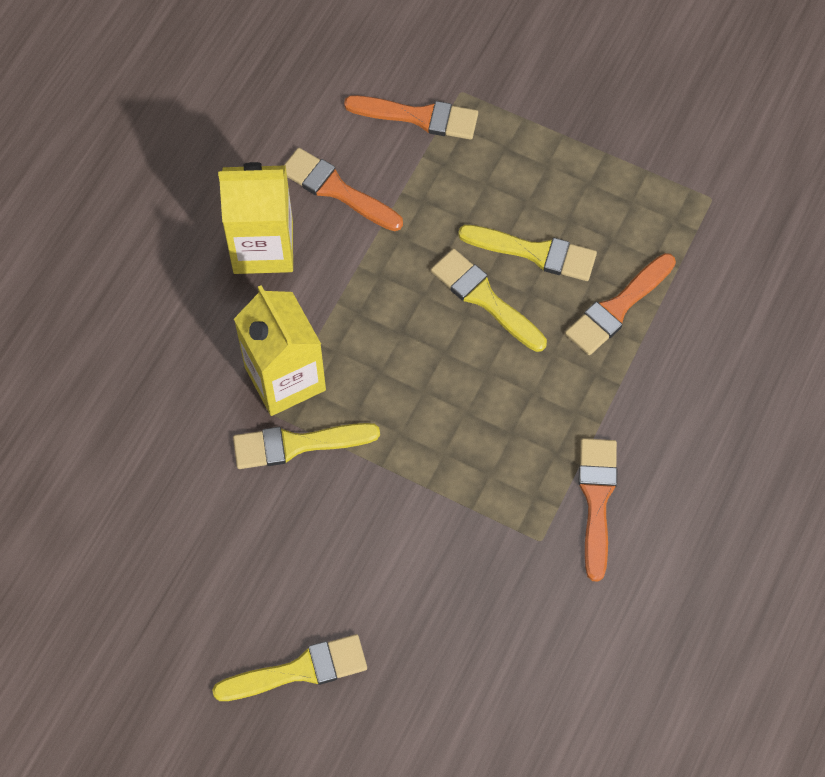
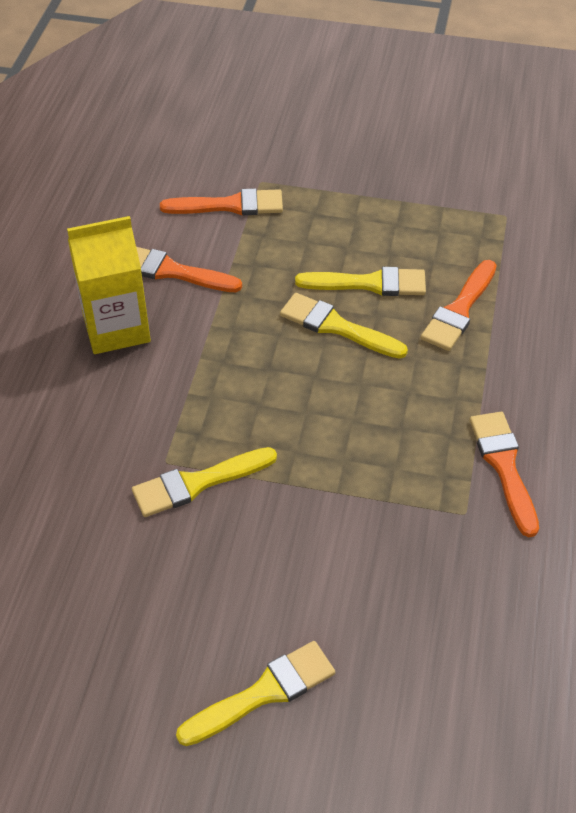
camera: 15 degrees left, 15 degrees down
yellow carton [234,285,326,416] -> none

